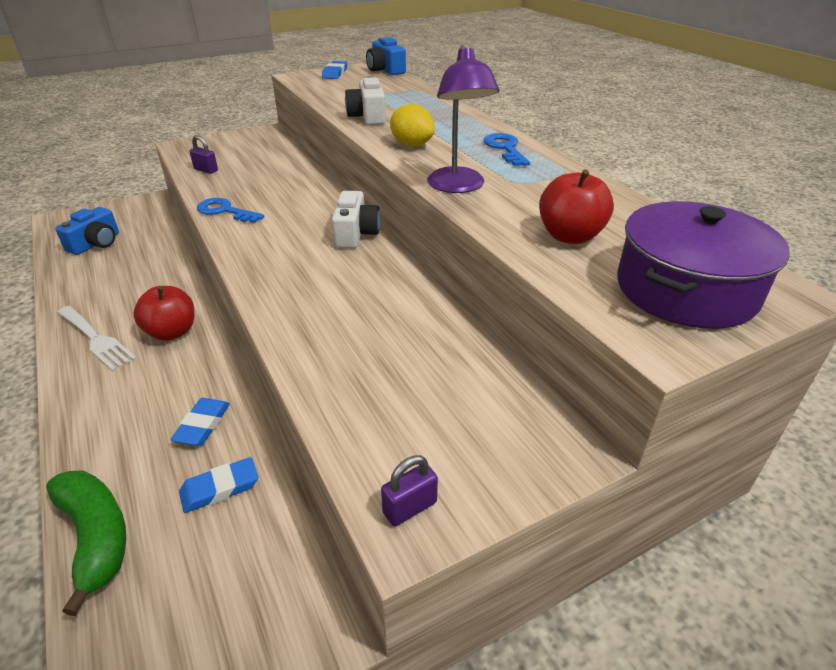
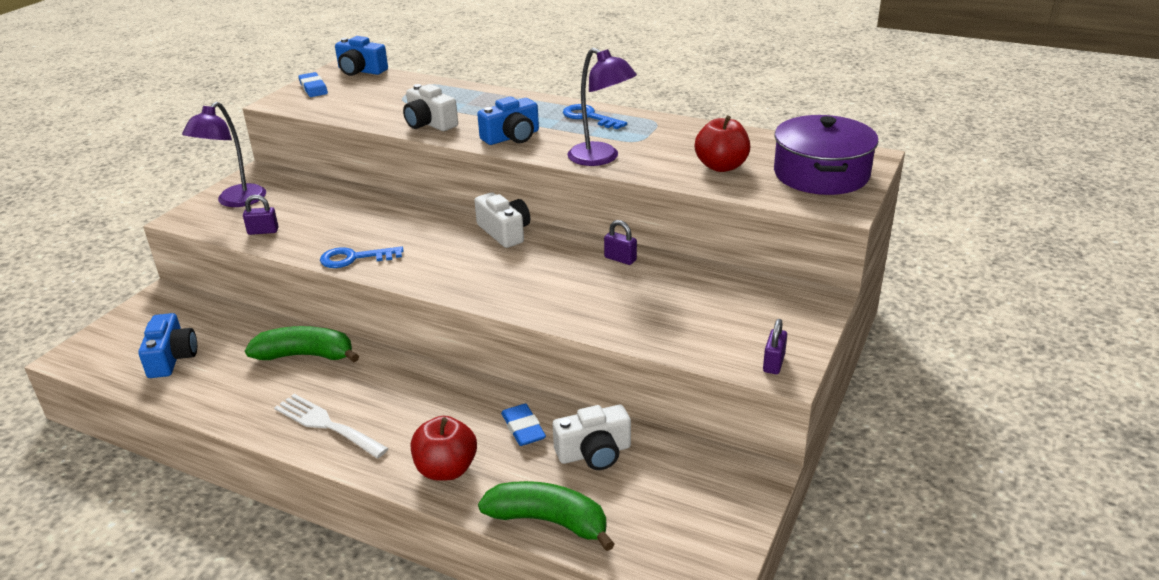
camera: 35 degrees left, 5 degrees down
white fork [57,306,137,371] -> white fork turned 150 degrees counterclockwise [274,394,389,458]
red apple [133,286,194,341] -> red apple moved to [411,416,477,481]
blue eraser [179,457,258,513] -> white camera [553,405,631,470]
yellow lemon [390,104,435,147] -> blue camera [477,97,539,145]
none -> purple lamp [182,102,266,207]
none -> green banana [245,326,359,362]
none -> purple padlock [604,220,637,265]

